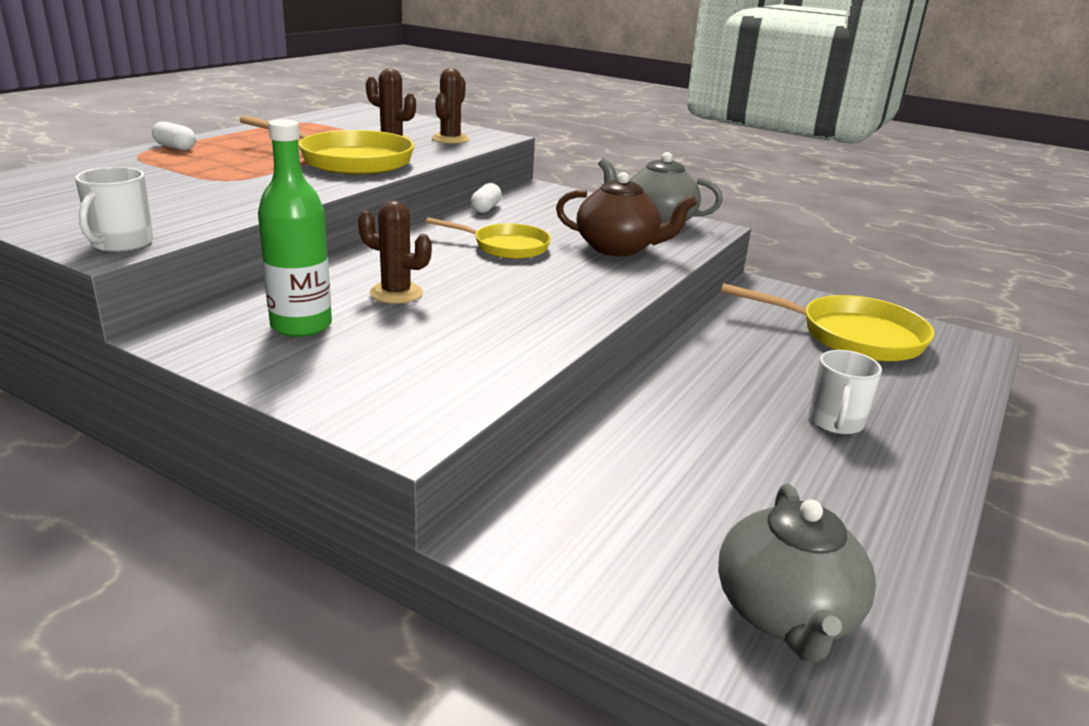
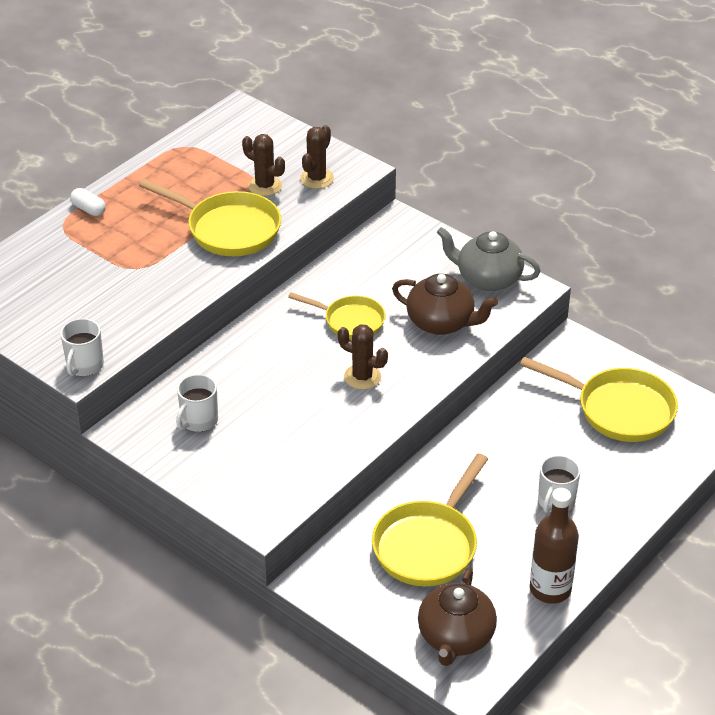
camera: 10 degrees right, 15 degrees up
green bottle [258,119,332,337] -> white mug [176,374,218,432]
brown cactus [358,200,432,304] -> brown cactus moved to [338,324,388,390]
white capsule [471,183,502,213] -> none
grey teapot [718,483,876,663] -> brown teapot [418,567,497,666]
none -> yellow pan [372,454,488,586]
none -> brown bottle [530,488,579,604]

